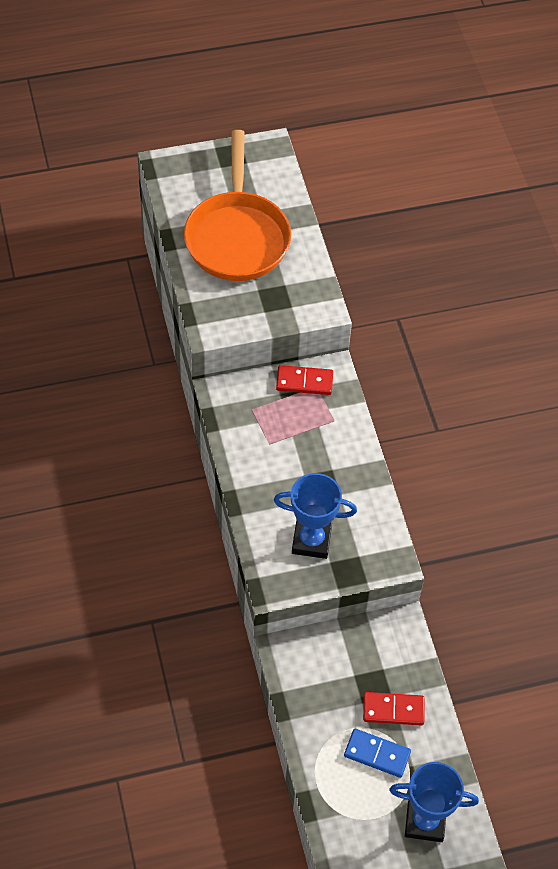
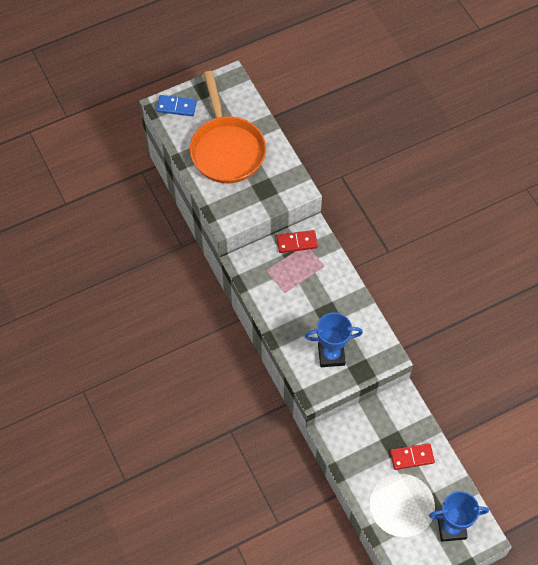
camera: 10 degrees left, 5 degrees up
blue domino [344,729,411,778] -> blue domino moved to [156,95,197,116]

